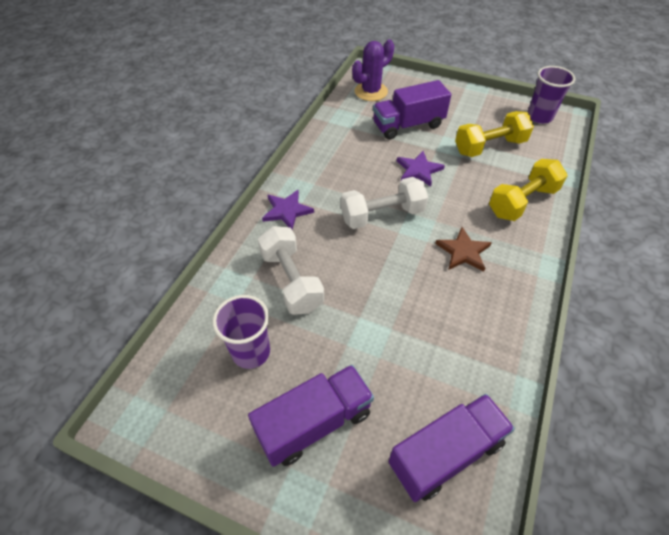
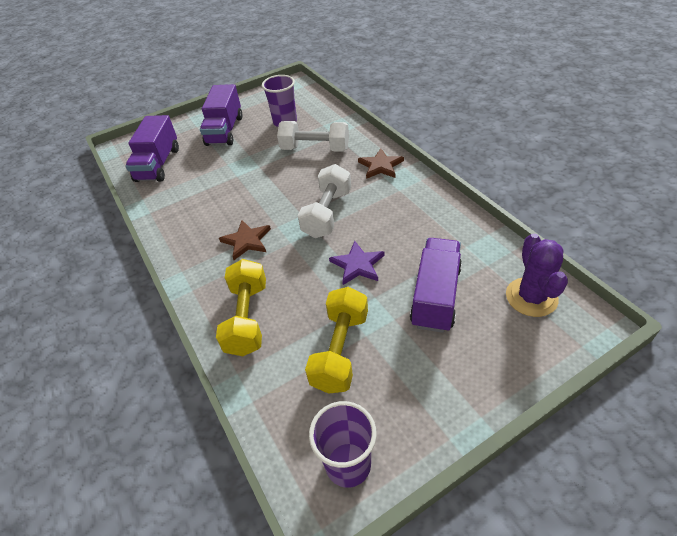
camera: 130 degrees right, 5 degrees down
purple star [262,190,314,230] -> brown star [358,149,404,179]

